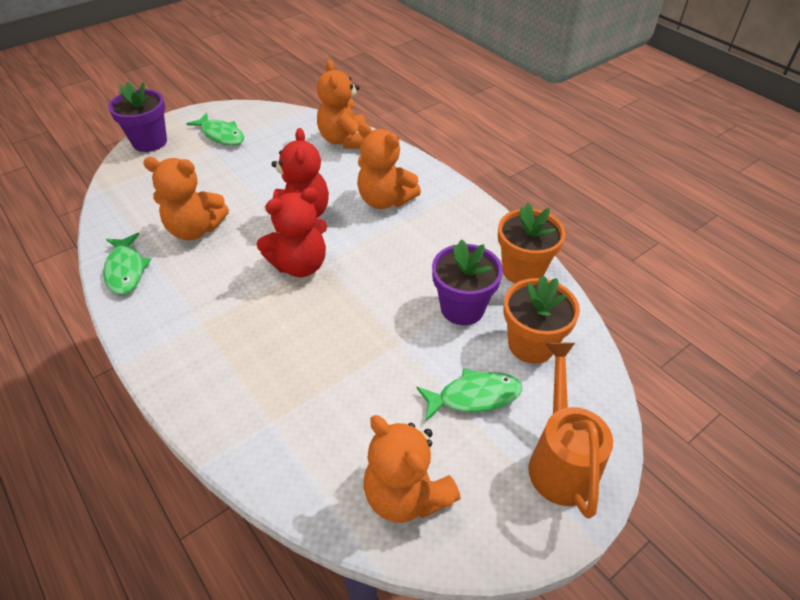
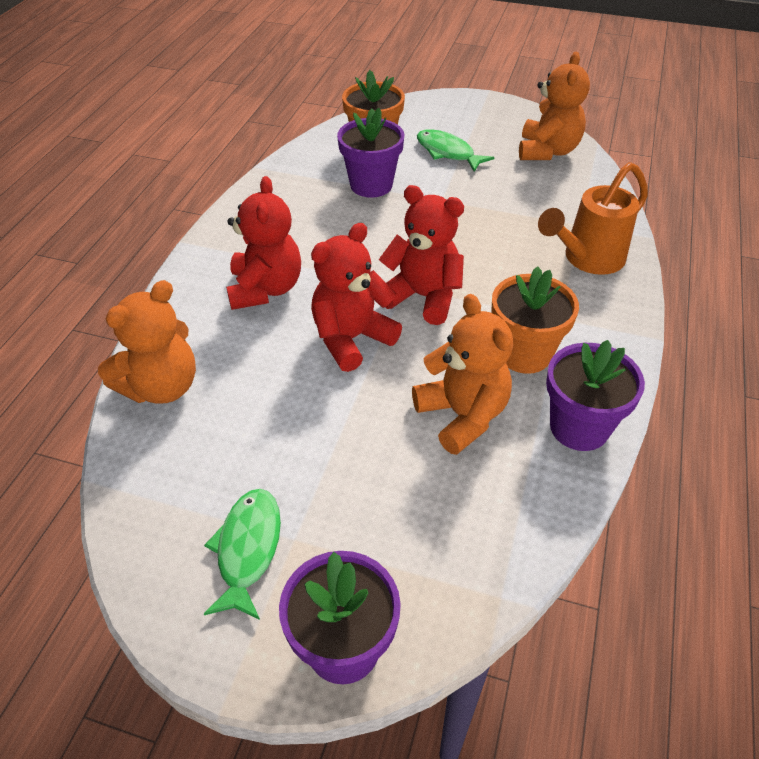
camera: 125 degrees left, 0 degrees up
green fish [103,233,151,295] -> purple flower pot [546,340,645,451]
orange teddy bear [357,123,421,209] -> red teddy bear [226,176,301,310]
orange flower pot [498,203,566,283] -> orange flower pot moved to [491,266,579,374]
orange watering can [528,343,613,519] -> orange watering can moved to [538,162,648,275]

